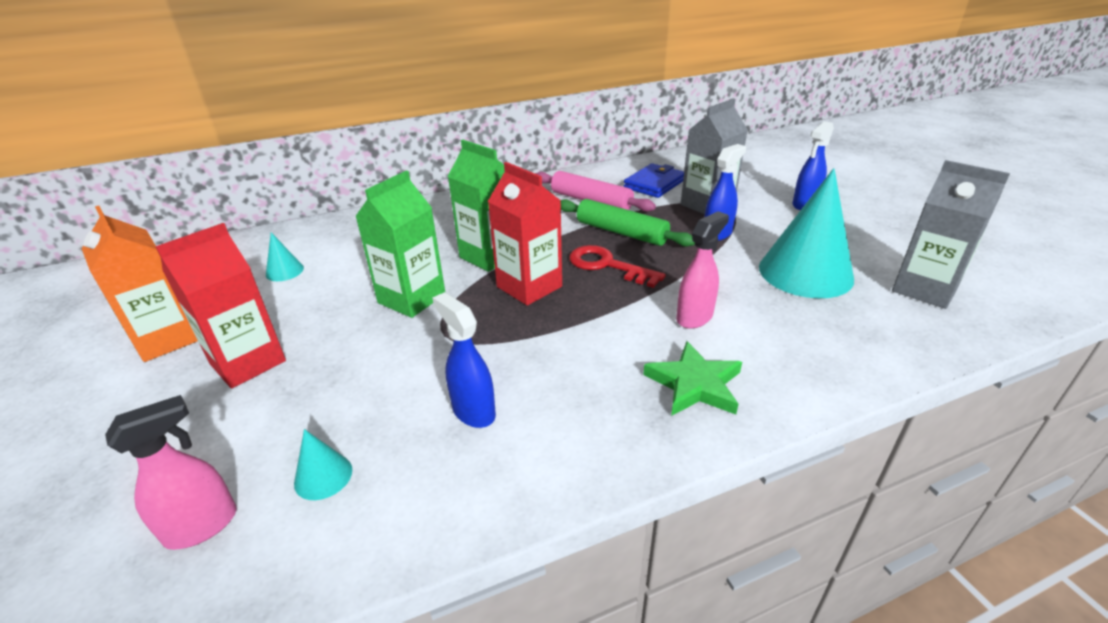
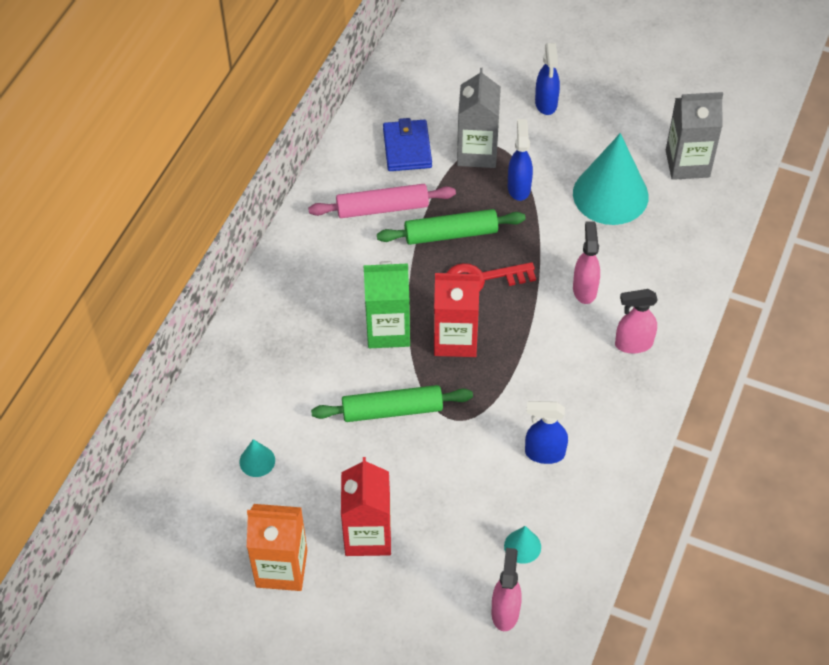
camera: 45 degrees left, 20 degrees up
green carton [355,170,445,318] -> green rolling pin [311,385,473,422]
green star [643,341,742,416] -> pink spray bottle [615,289,658,353]

